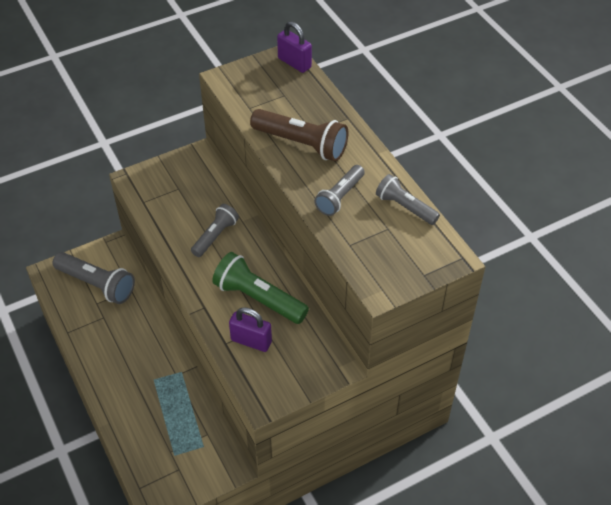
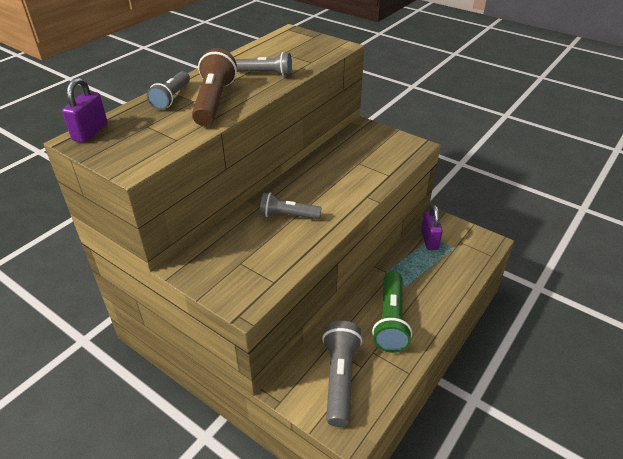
camera: 115 degrees left, 10 degrees down
green flashlight [212,252,309,324] -> green flashlight moved to [372,271,412,353]
purple padlock [229,307,272,352] -> purple padlock moved to [421,205,443,250]
grey flashlight [376,174,440,225] -> grey flashlight moved to [147,71,190,110]

